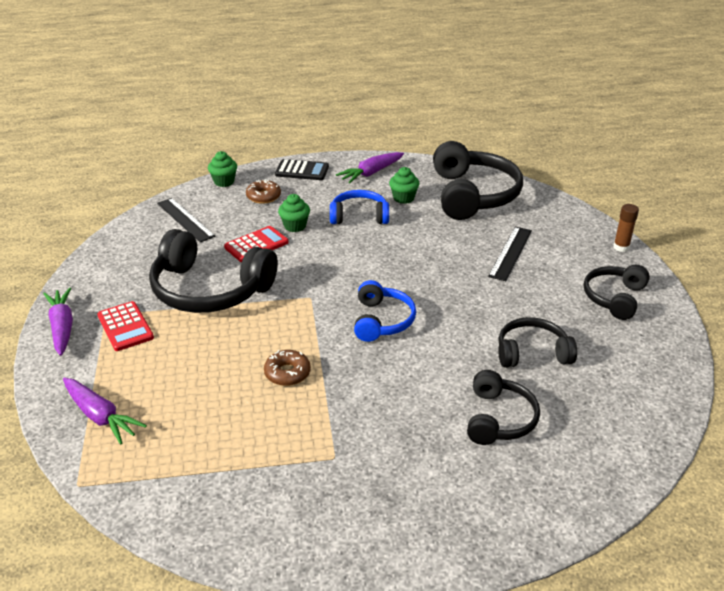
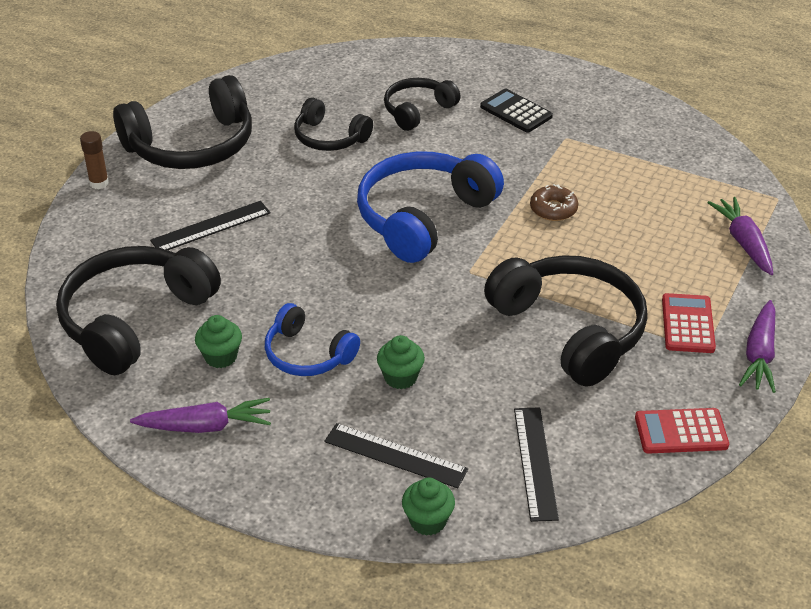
camera: 145 degrees left, 5 degrees up
red calculator [224,226,289,262] -> red calculator moved to [635,408,729,454]
brown donut [246,179,281,204] -> black ruler [325,423,468,488]
black calculator [275,159,329,180] -> black calculator moved to [480,89,553,133]
blue headphones [354,280,416,342] -> blue headphones [357,152,504,263], size x1.76
black headphones [584,265,650,320] -> black headphones [113,75,252,169], size x1.76

